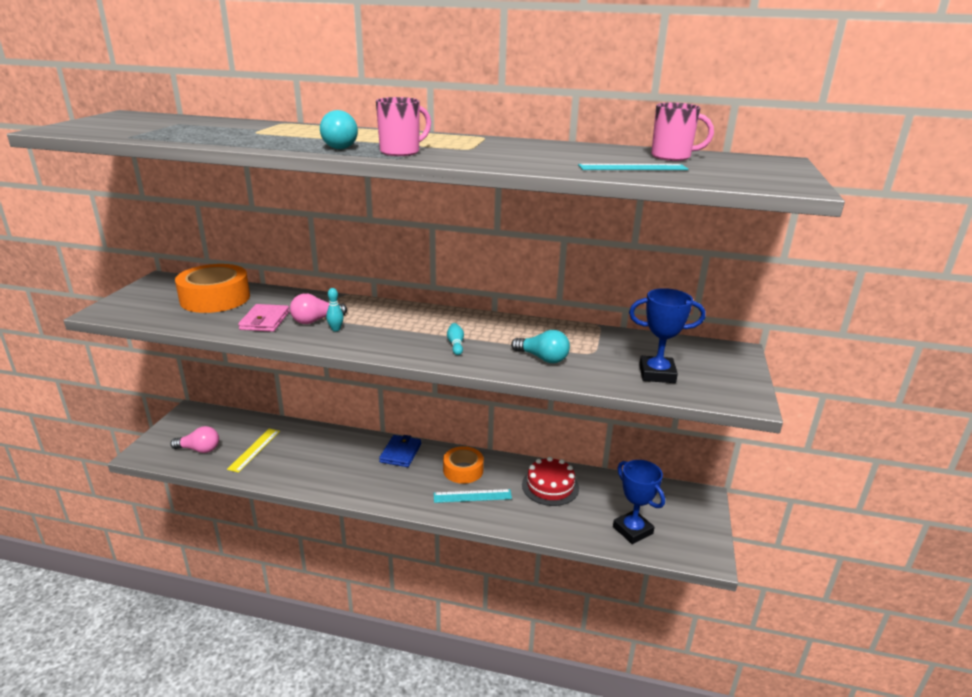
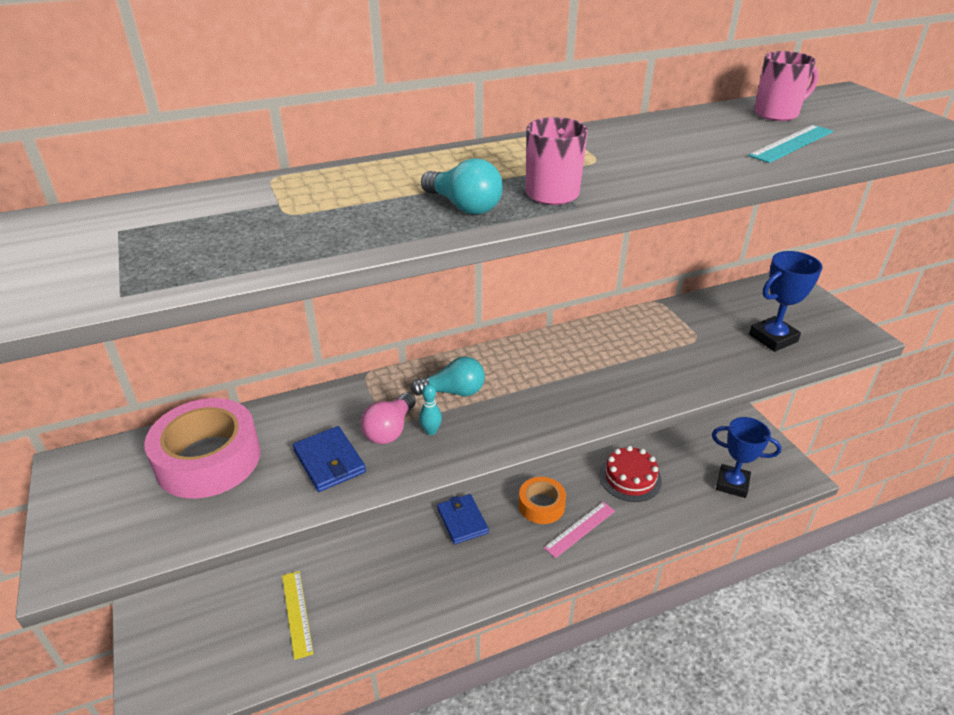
camera: 35 degrees left, 10 degrees up
pink light bulb [170,426,219,453] -> none
orange tape [175,264,250,313] -> pink tape [144,398,261,498]
pink wallet [238,304,290,332] -> blue wallet [293,426,366,492]
turquoise ruler [434,489,512,503] -> pink ruler [544,502,615,558]
turquoise bowling pin [447,323,464,355] -> none
turquoise light bulb [511,330,570,363] -> turquoise light bulb moved to [411,357,485,396]

